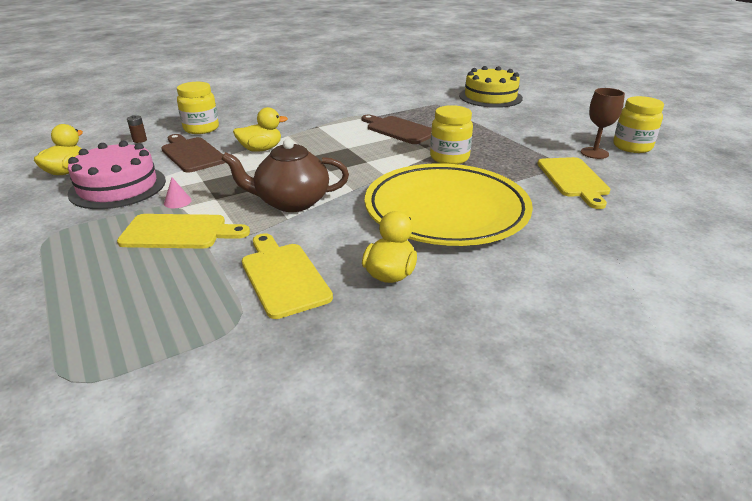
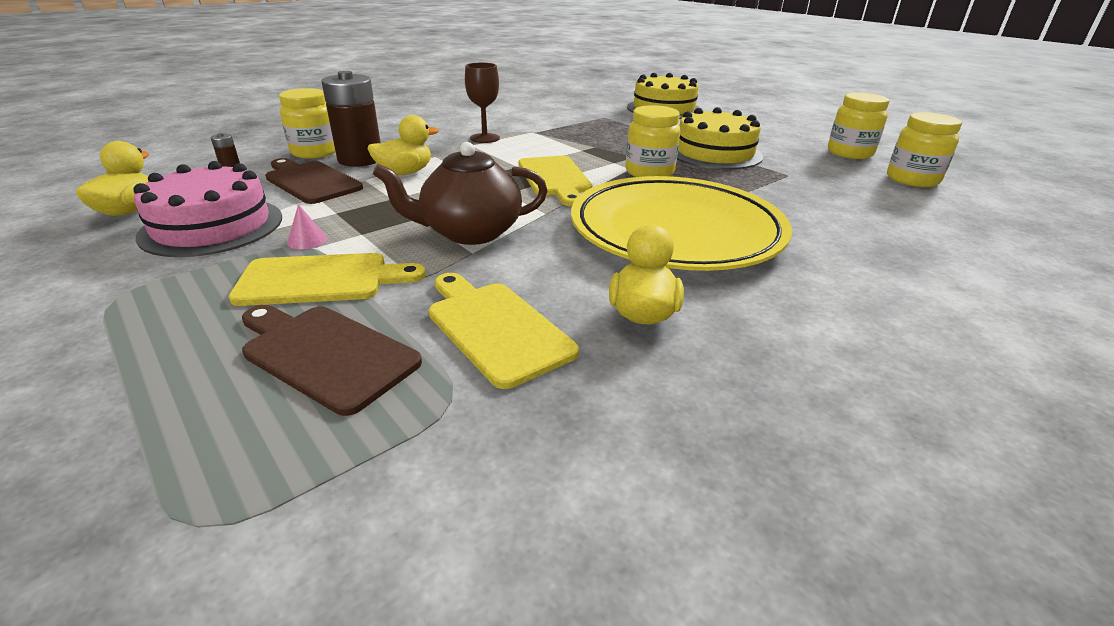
camera: 10 degrees left, 0 degrees up
brown cutting board [362,115,432,144] -> brown cutting board moved to [242,305,422,416]
yellow cutting board [537,157,610,209] -> yellow cutting board moved to [519,156,592,207]
brown goblet [581,88,625,159] -> brown goblet moved to [465,63,500,143]
none -> brown battery [321,71,381,167]
none -> yellow cake [677,107,763,170]
none -> yellow jar [887,112,962,187]

